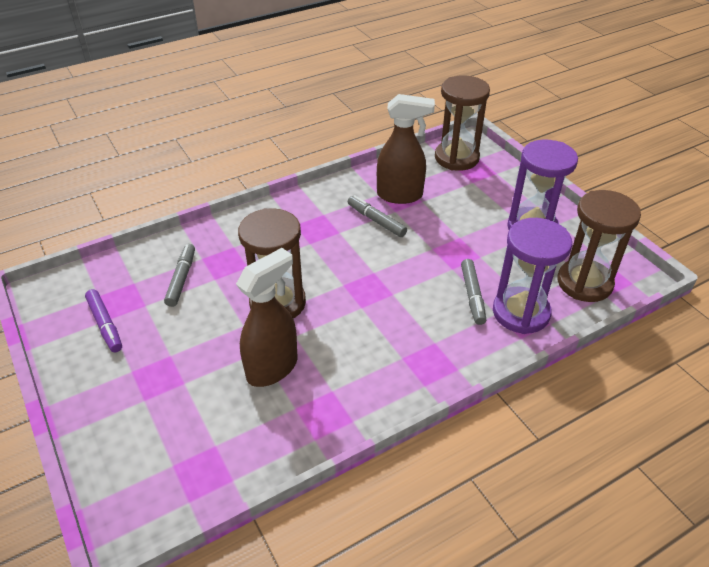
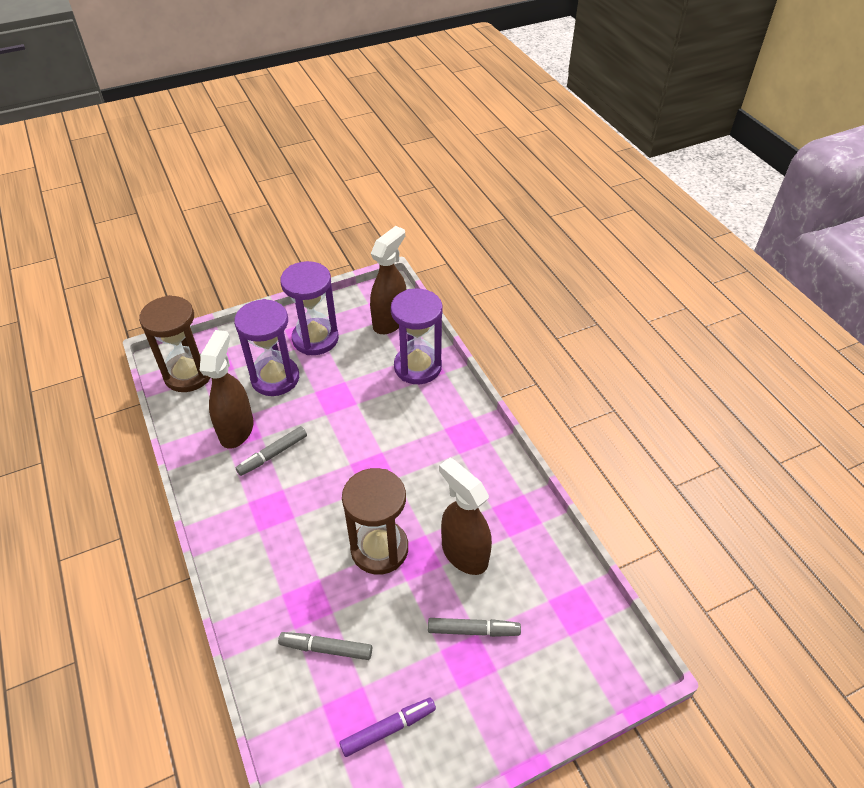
camera: 85 degrees left, 5 degrees up
grey marker [461,259,486,325] -> grey marker moved to [428,618,521,637]
brown hourglass [558,190,641,302] -> brown spray bottle [370,226,407,334]
none -> purple hourglass [234,299,299,396]

